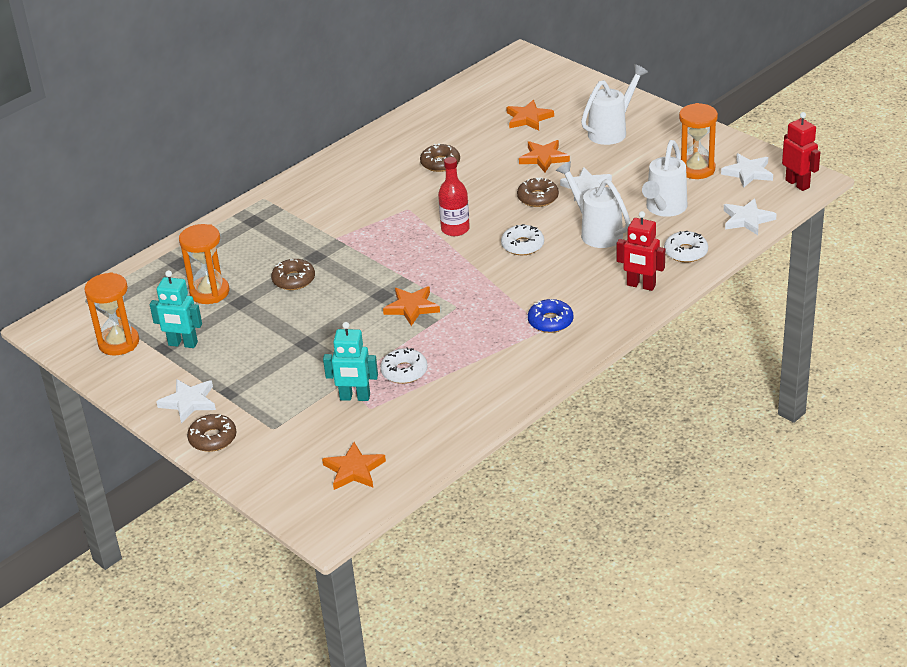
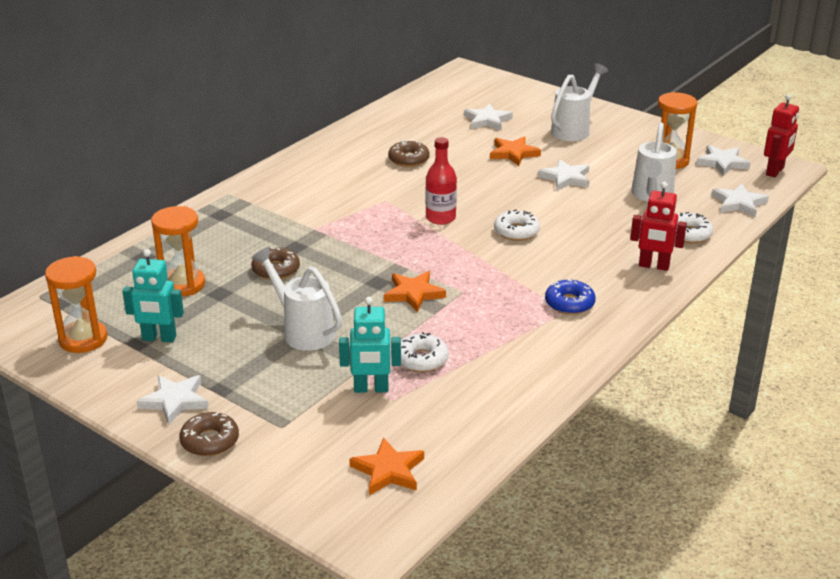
camera: 10 degrees left, 5 degrees down
orange star [506,100,554,131] -> white star [464,103,513,130]
brown donut [517,177,559,207] -> none
white watering can [556,161,631,248] -> white watering can moved to [252,247,342,351]
red robot [782,112,820,191] -> red robot turned 75 degrees clockwise [764,94,799,178]

